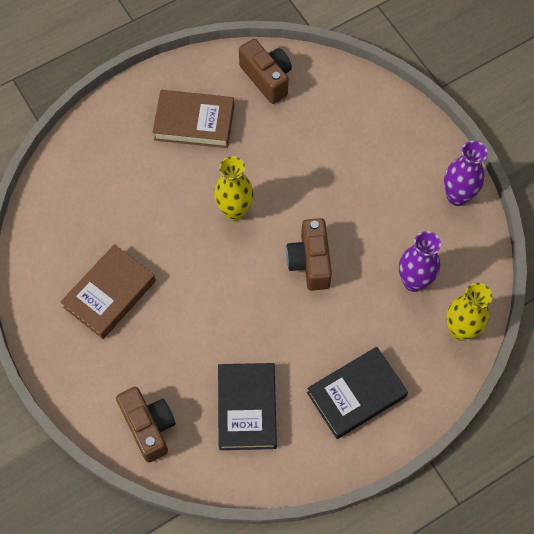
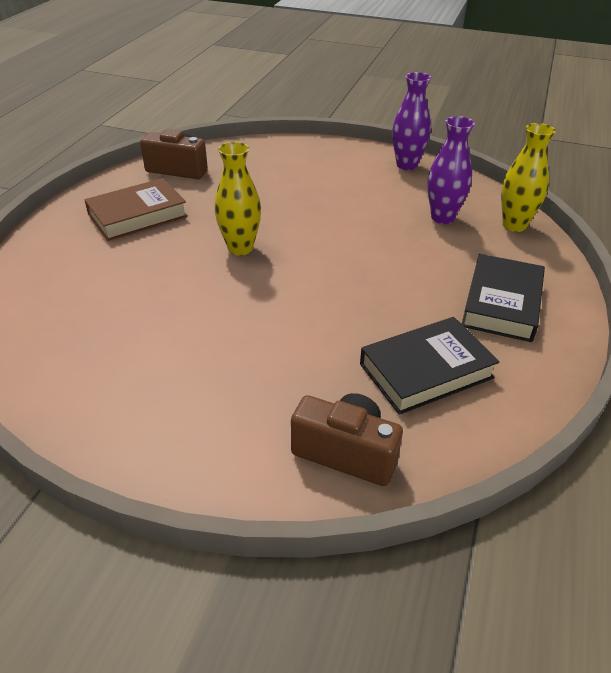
camera: 40 degrees left, 25 degrees down
brown book [61,244,156,339] -> none
black book [218,363,277,450] -> black book turned 75 degrees counterclockwise [360,317,499,415]
brown camera [286,218,332,291] -> none

